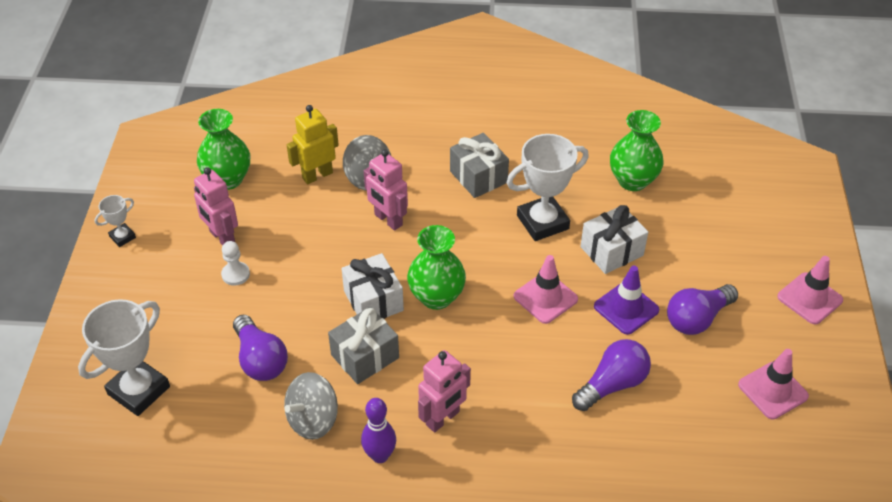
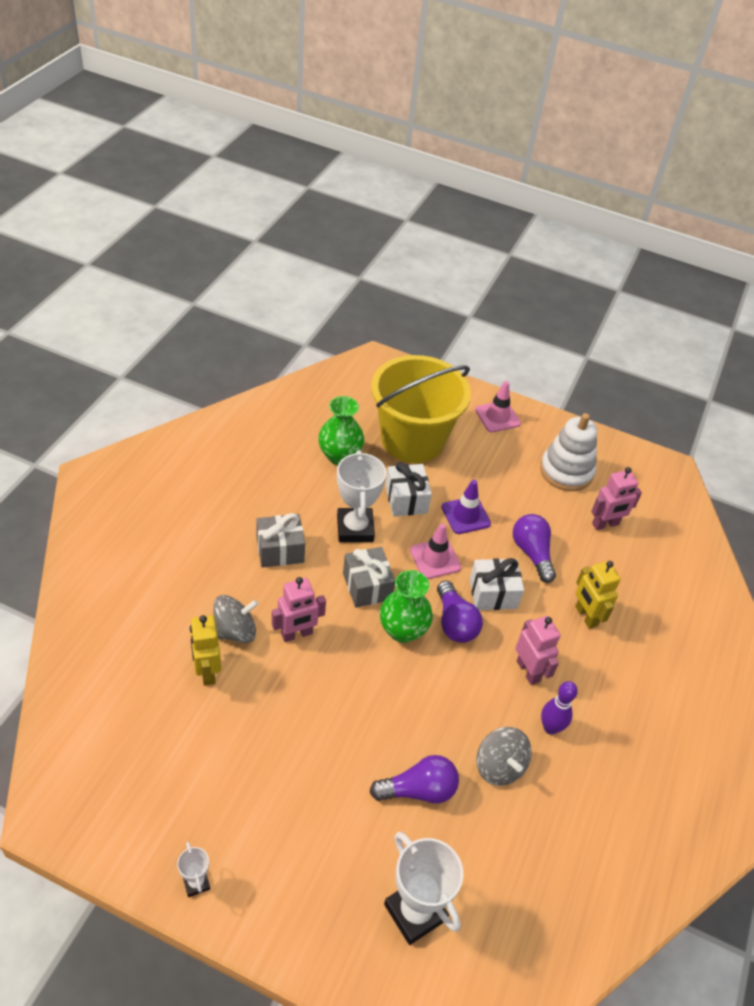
camera: 75 degrees left, 0 degrees up
pink robot [194,167,238,246] -> pink robot moved to [591,467,642,530]
green vase [197,109,250,190] -> none
white pawn [221,241,250,286] -> none
grey gift [328,307,399,384] -> grey gift moved to [343,547,395,608]
white gift [341,253,404,319] -> white gift moved to [470,558,524,610]
purple light bulb [667,284,738,335] -> purple light bulb moved to [437,581,483,643]
pink traffic cone [738,349,809,419] -> white stacking toy [540,413,597,491]
none -> yellow bucket [371,355,471,463]
none -> yellow robot [575,561,621,629]

